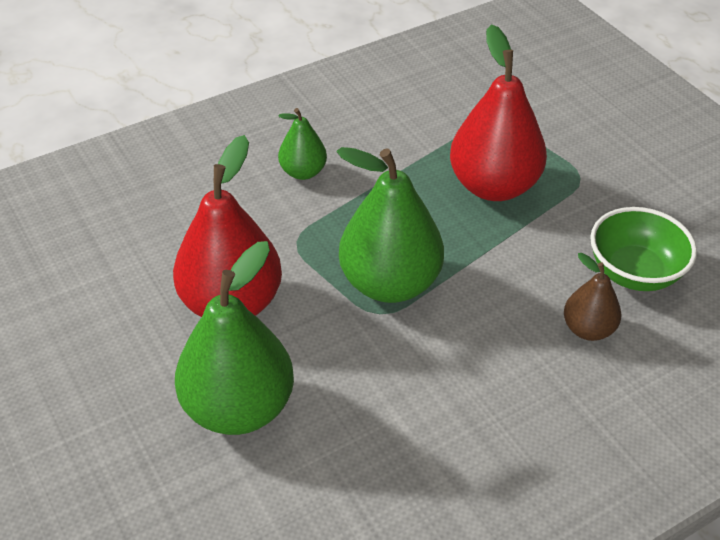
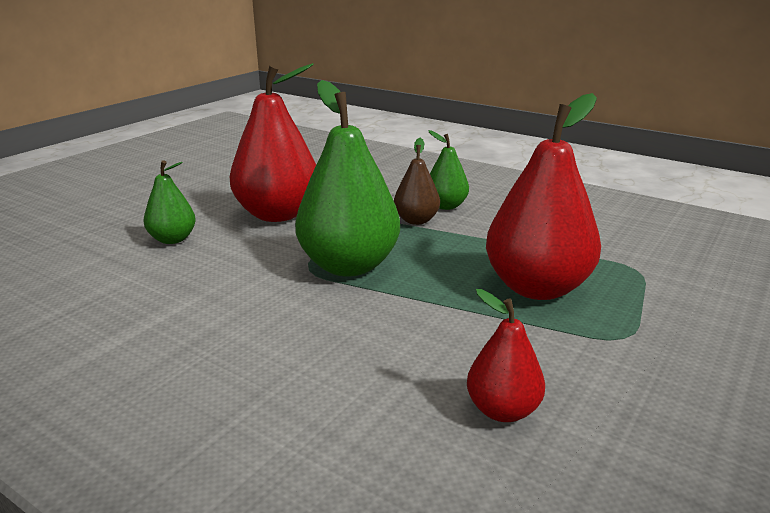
camera: 65 degrees right, 20 degrees down
green pear [175,241,294,435] -> green pear [143,160,196,244], size x0.52
brown pear [564,253,621,341] -> brown pear moved to [394,138,440,225]
green bowl [590,207,697,291] -> red pear [467,289,545,422]

